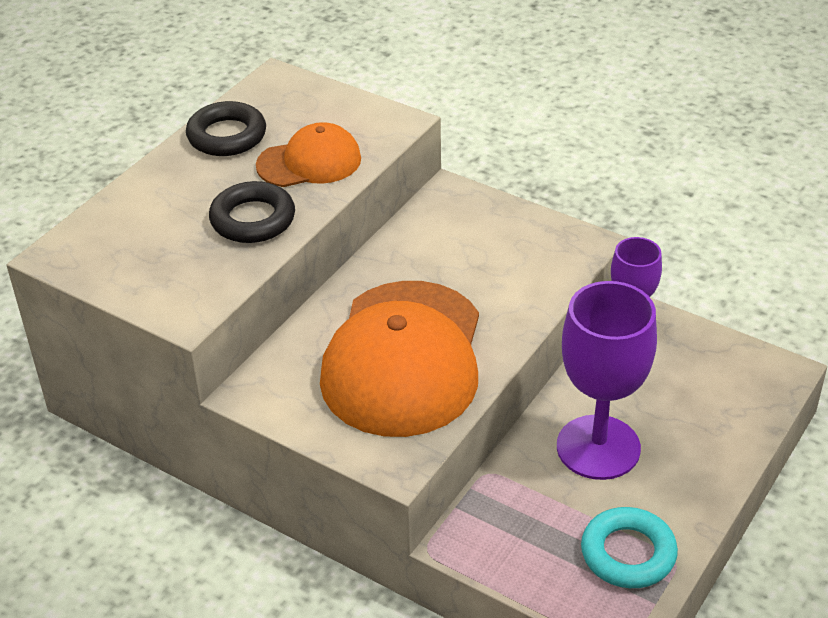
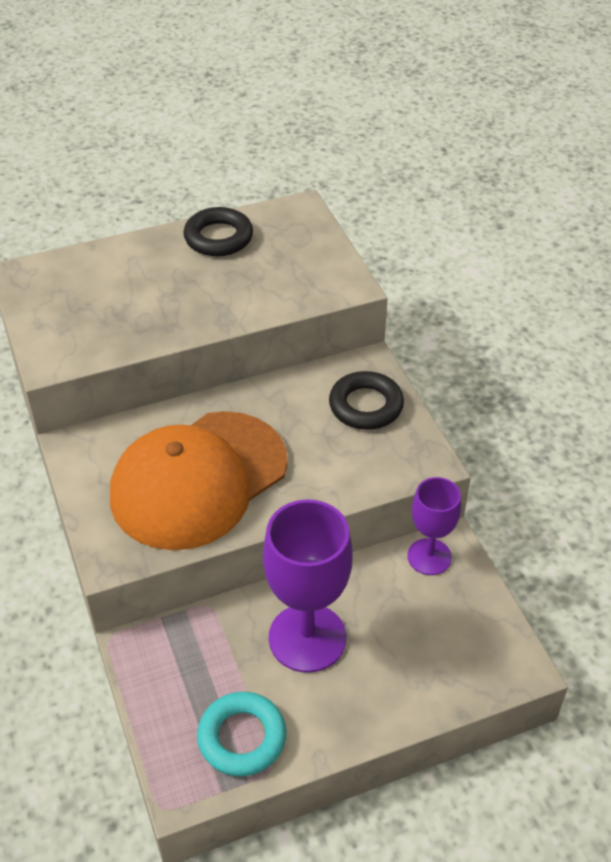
camera: 35 degrees right, 5 degrees up
black ring [209,181,295,243] -> black ring moved to [329,371,404,430]
orange cap [256,122,361,187] -> none

